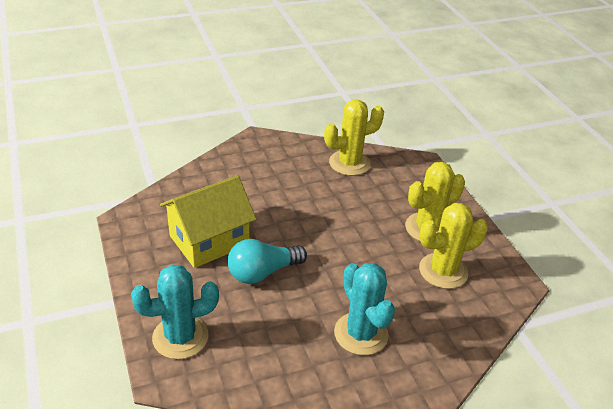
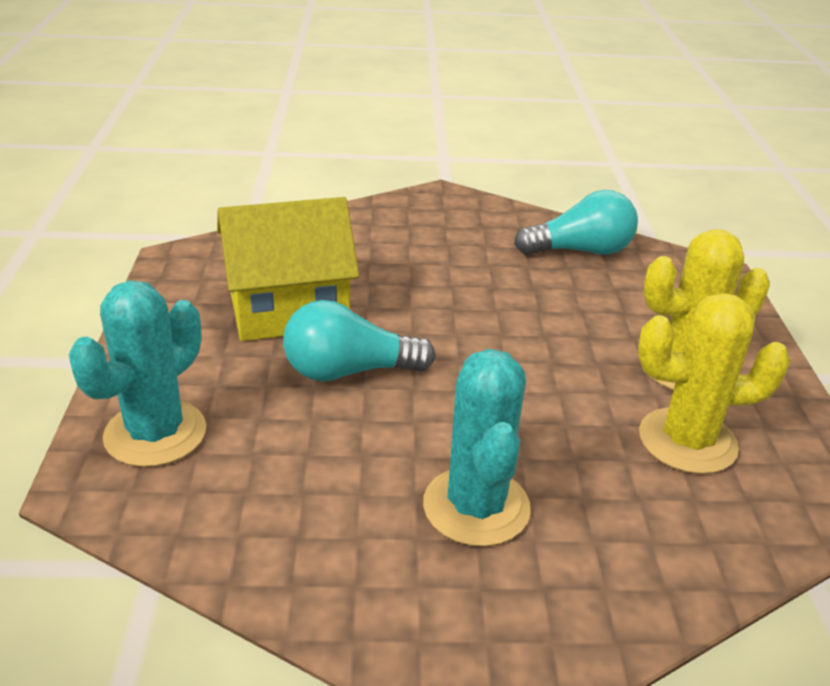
camera: 20 degrees right, 5 degrees down
turquoise cactus [131,265,219,359] -> turquoise cactus turned 60 degrees counterclockwise [69,280,206,467]
yellow cactus [324,100,384,176] -> turquoise light bulb [514,190,638,255]

